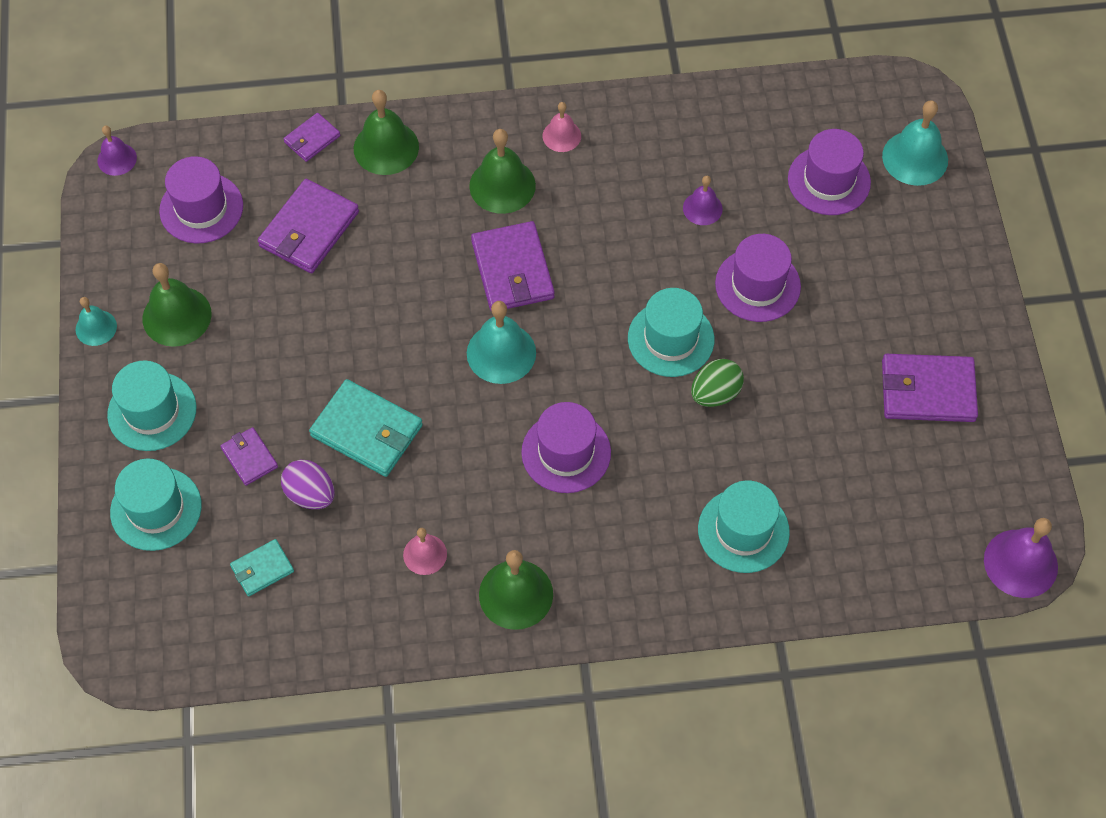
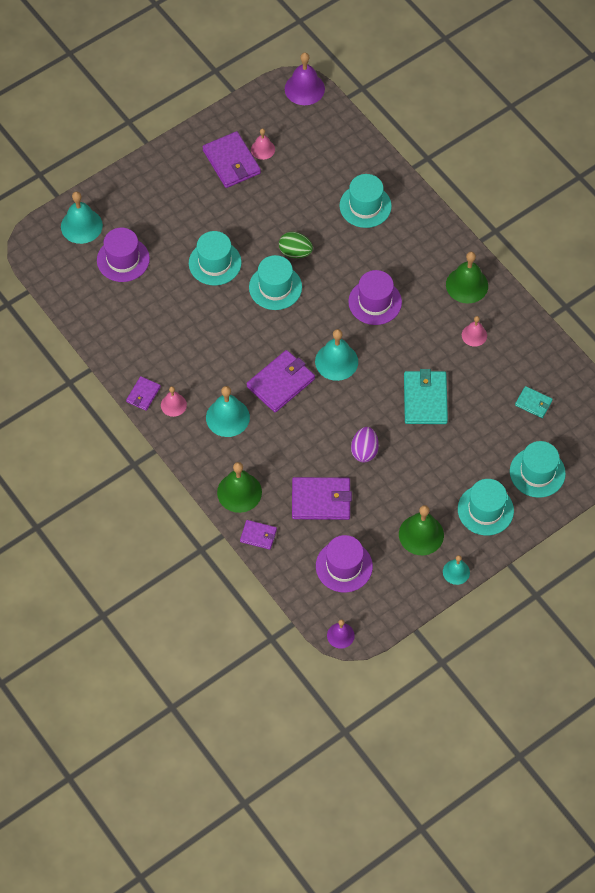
camera: 120 degrees left, 0 degrees up
purple wallet [221,427,278,486] -> purple wallet moved to [126,376,161,411]
purple egg [281,460,335,509] -> purple egg moved to [351,427,379,462]
green bell [469,129,536,214] -> turquoise bell [206,386,250,437]
purple bell [683,176,723,225] -> none
purple hat [715,234,801,322] -> turquoise hat [189,231,242,285]
none -> pink bell [251,128,275,160]

